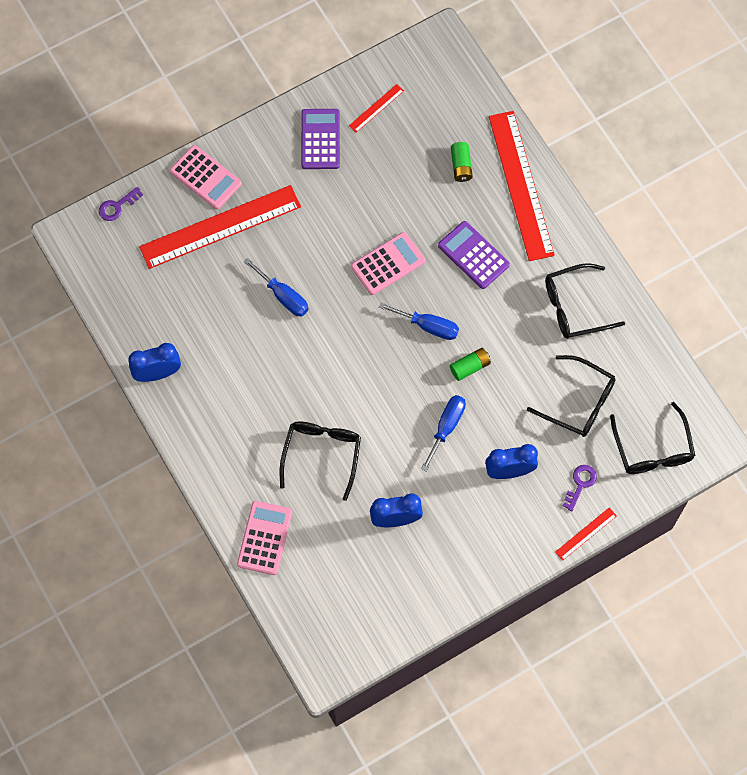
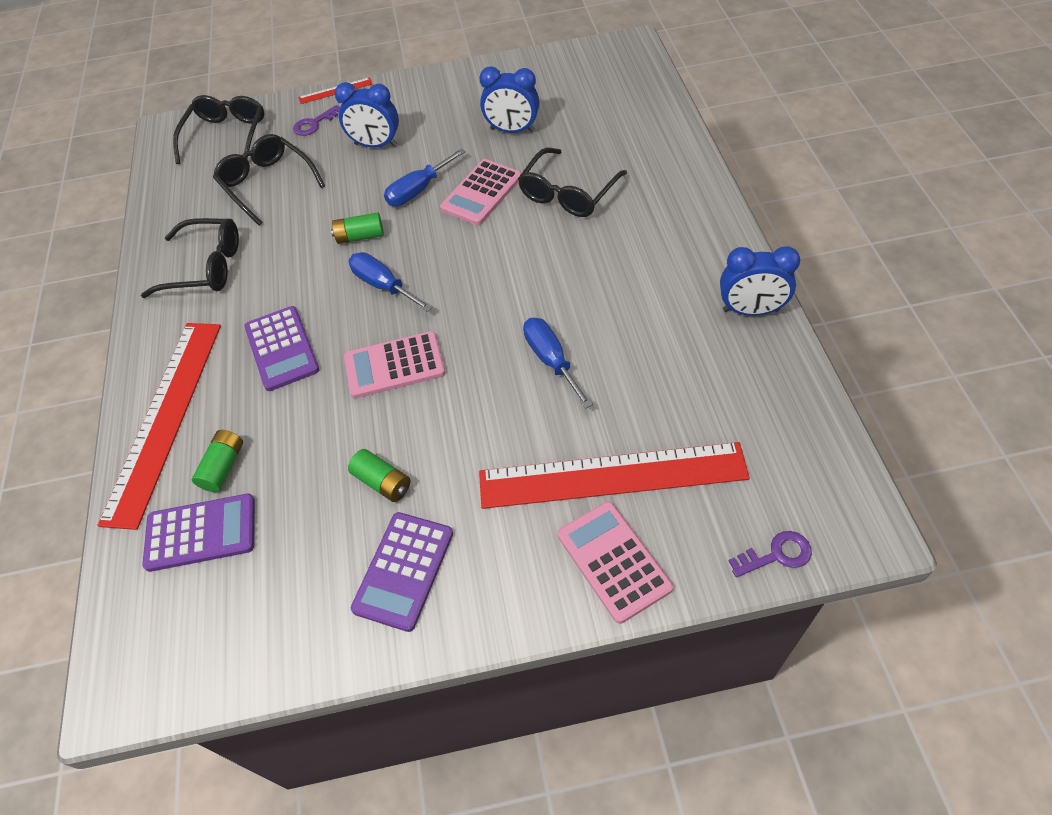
camera: 155 degrees left, 15 degrees down
pink calculator [237,501,292,575] -> pink calculator moved to [440,159,521,225]
red ruler [349,84,404,133] -> none
none -> purple calculator [142,494,255,572]
none -> green battery [348,449,411,502]

